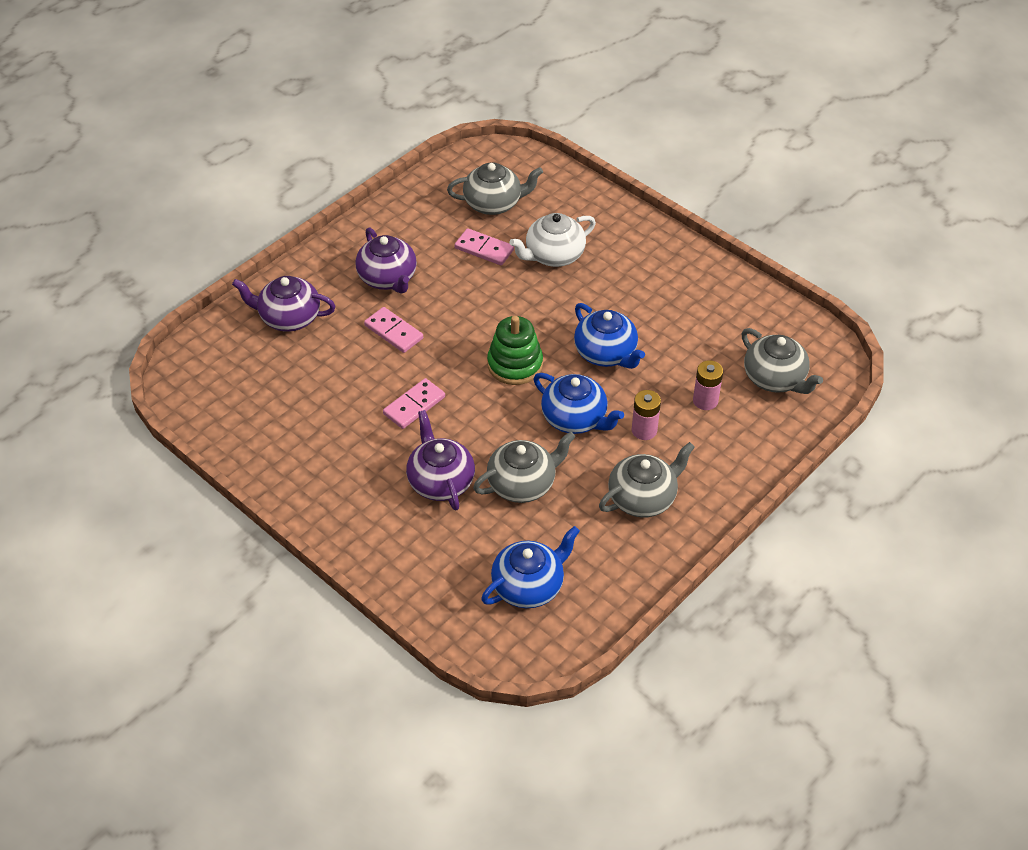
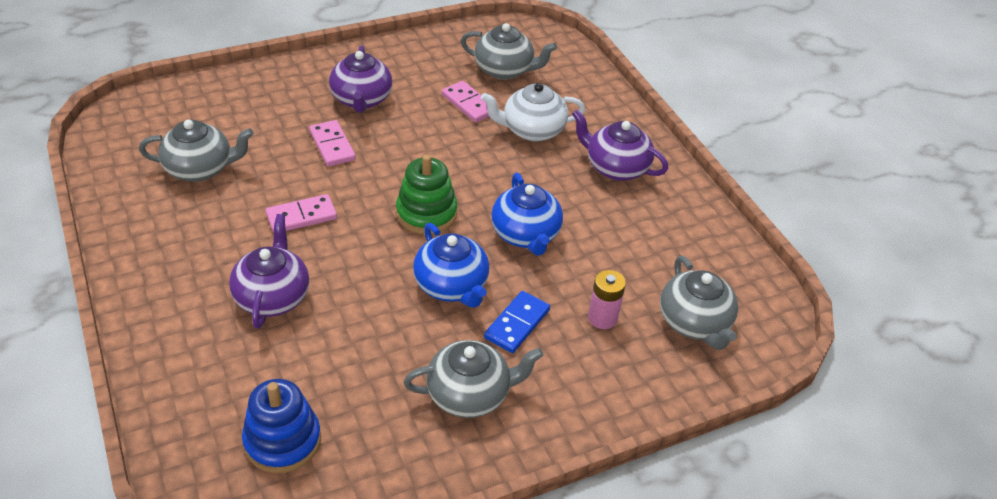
camera: 20 degrees right, 5 degrees down
purple teapot [232,276,336,332] -> purple teapot moved to [572,110,669,181]
grey teapot [473,431,575,503] -> grey teapot moved to [139,120,254,182]
blue teapot [481,526,580,608] -> blue stacking toy [242,379,321,473]
pink battery [632,390,661,440] -> blue domino [484,291,550,353]

